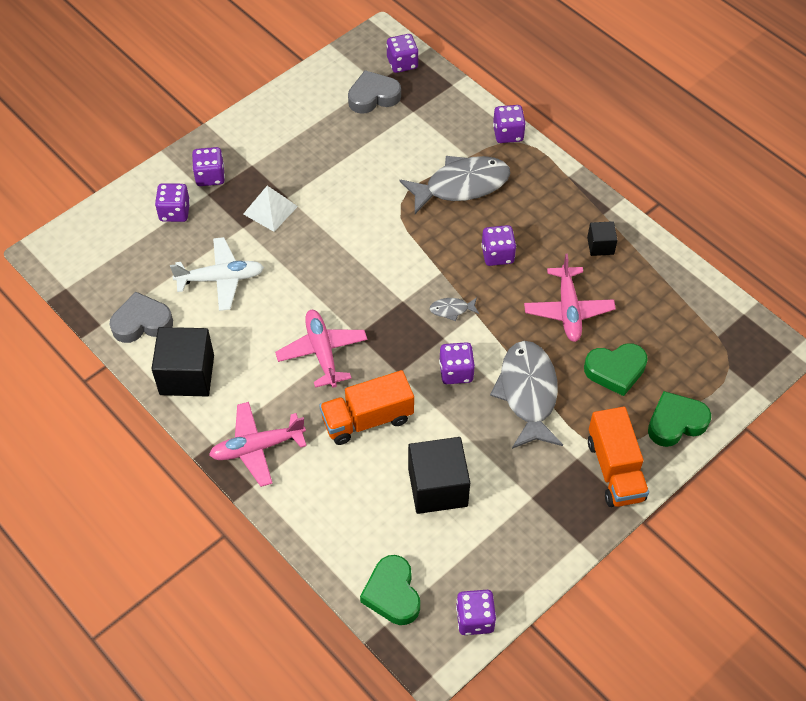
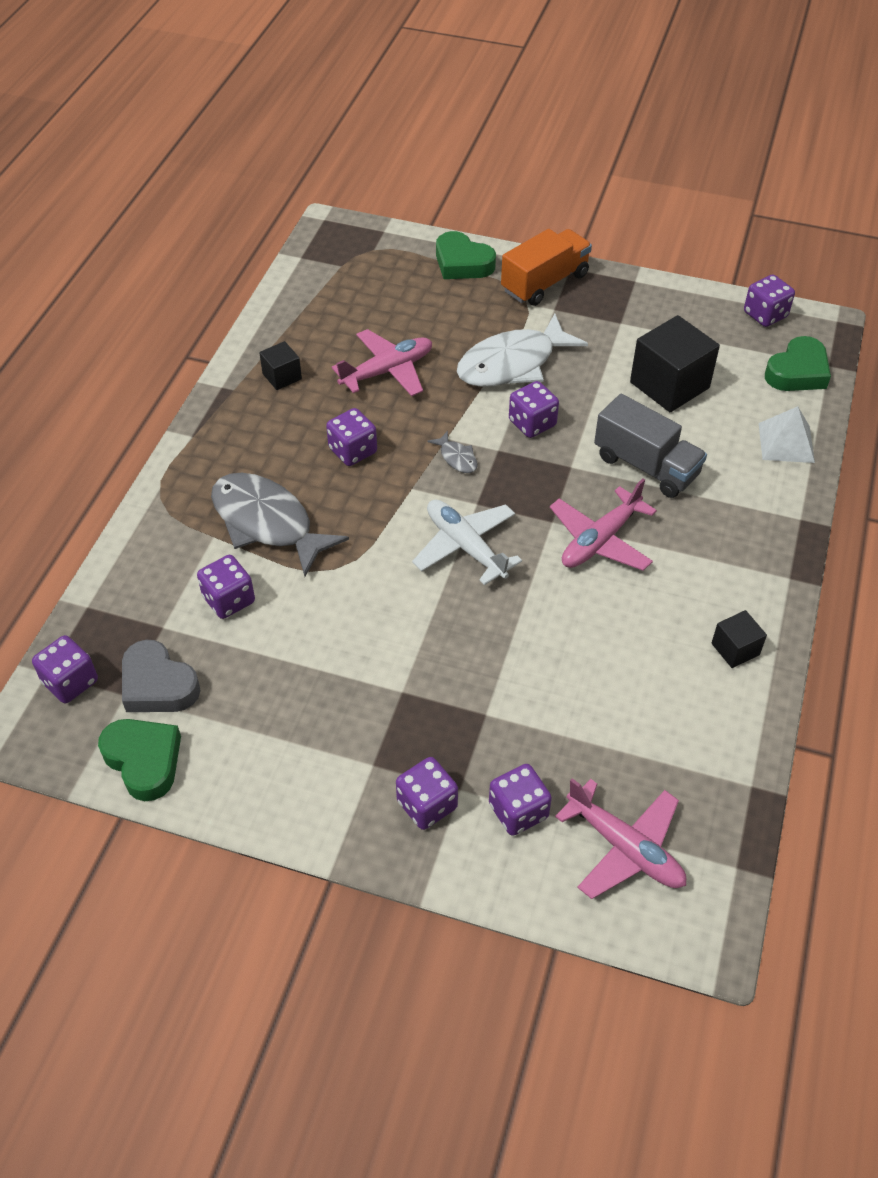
camera: 120 degrees left, 5 degrees down
grey heart [110,292,173,343] -> none
black cube [152,327,214,396] -> black cube [711,610,767,668], size x0.52
white plane [170,237,264,311] -> white plane moved to [412,500,522,585]
pink plane [209,402,307,487] -> pink plane moved to [555,778,686,899]
white pyramid [243,186,298,232] -> white pyramid moved to [759,406,815,463]
orange truck [320,370,414,445] -> grey truck [594,394,707,498]
grey fish [490,341,563,449] -> white fish [457,314,588,387]
purple dice [493,105,526,143] -> purple dice moved to [197,555,255,619]
green heart [584,343,648,396] -> green heart moved to [98,719,181,801]

